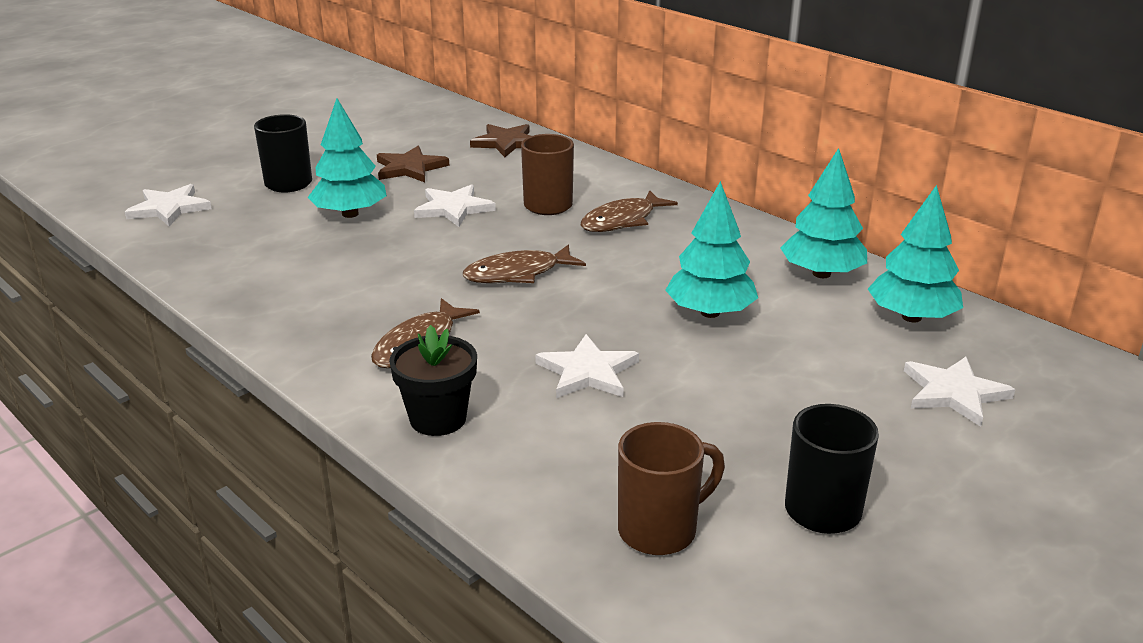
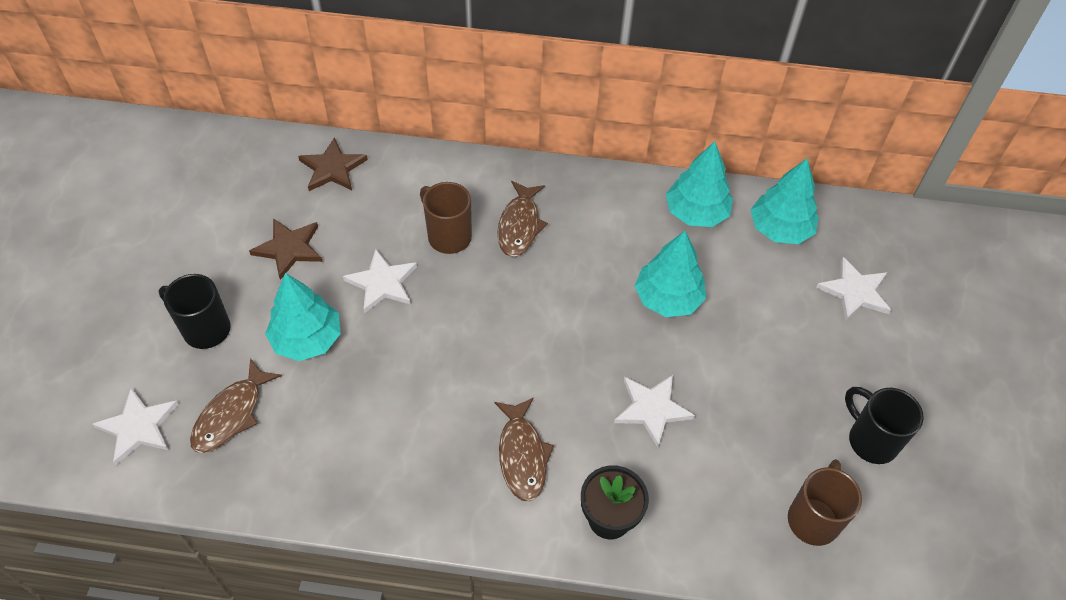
camera: 40 degrees left, 25 degrees up
brown fish [463,245,586,283] -> brown fish moved to [190,358,282,453]

